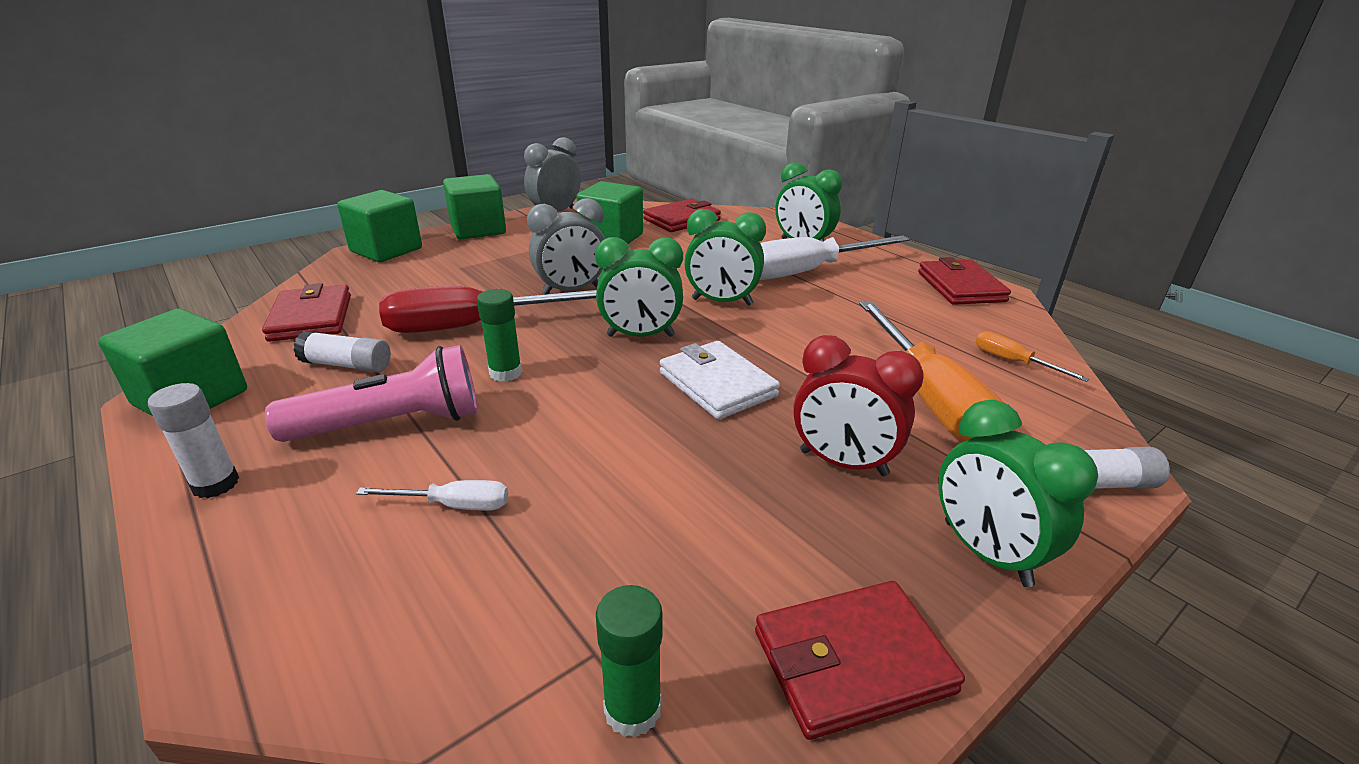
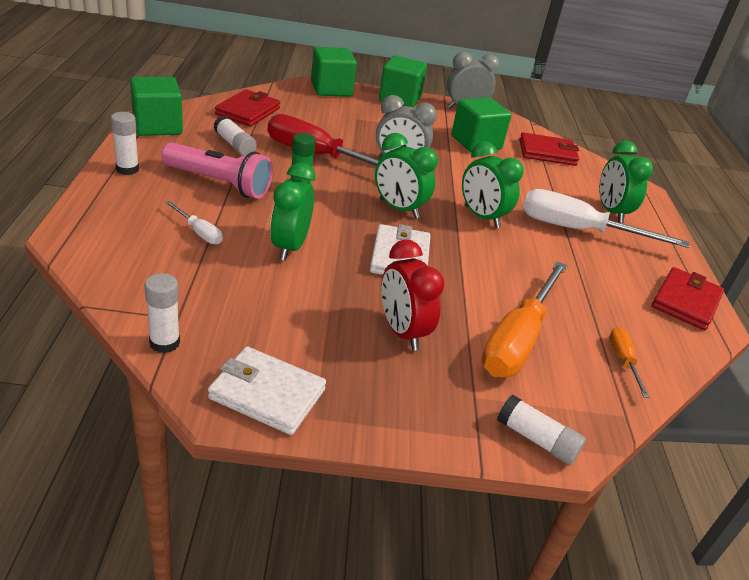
camera: 35 degrees right, 5 degrees up
green glue stick [596,585,662,737] -> white glue stick [144,273,180,353]
red wallet [755,581,965,740] -> white wallet [208,346,326,435]
green clock [938,400,1098,587] -> green clock moved to [270,162,316,261]

